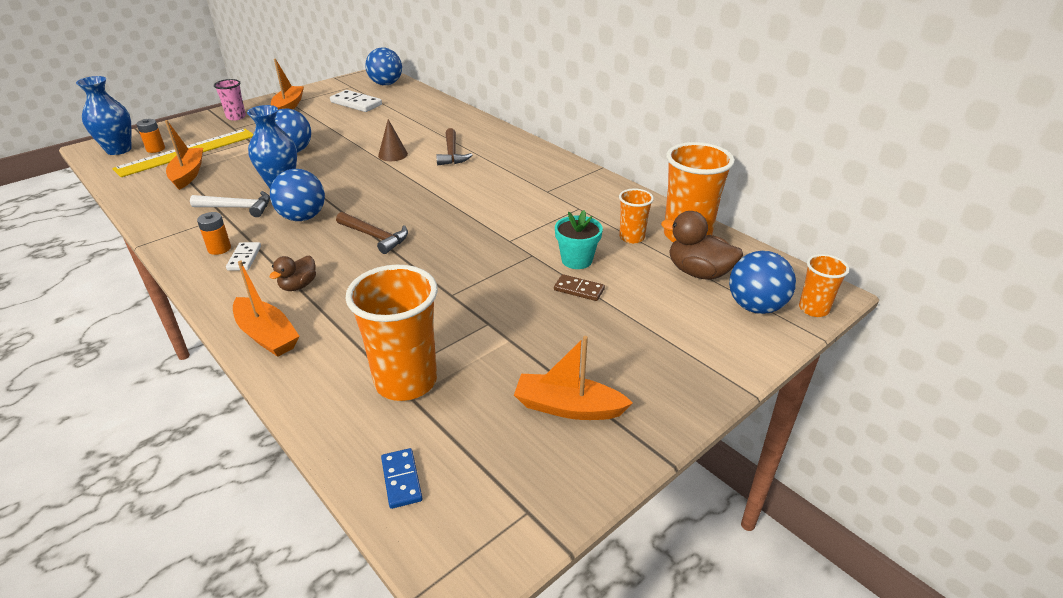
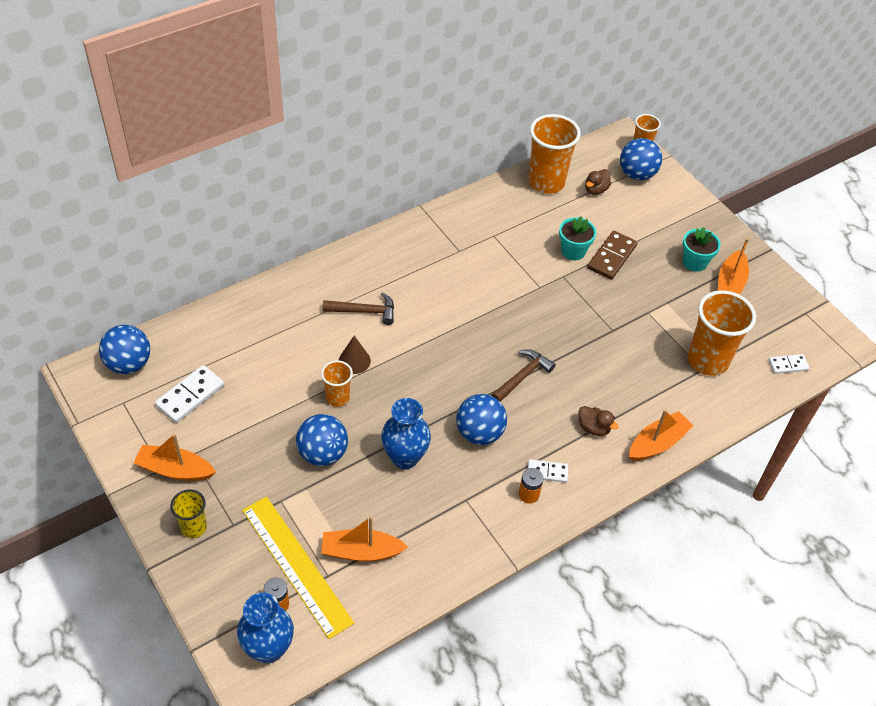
camera: 85 degrees left, 15 degrees up
white hammer [190,191,270,217] -> none
pink cup [214,79,246,120] -> yellow cup [170,490,207,538]
blue domino [381,448,422,509] -> white domino [768,354,809,374]
brown domino [554,274,605,301] -> brown domino [587,231,637,280], size x1.66
orange cup [619,189,654,244] -> orange cup moved to [321,360,353,407]
brown duck [661,211,743,280] -> brown duck [585,169,611,195], size x0.61
none -> turquoise flower pot [683,227,721,272]

